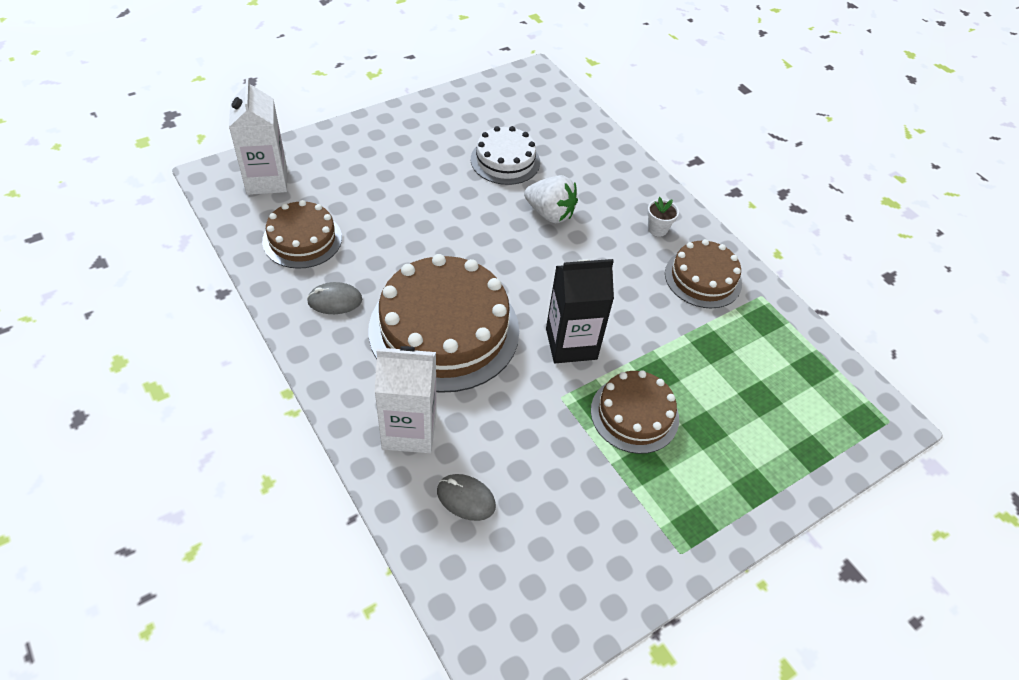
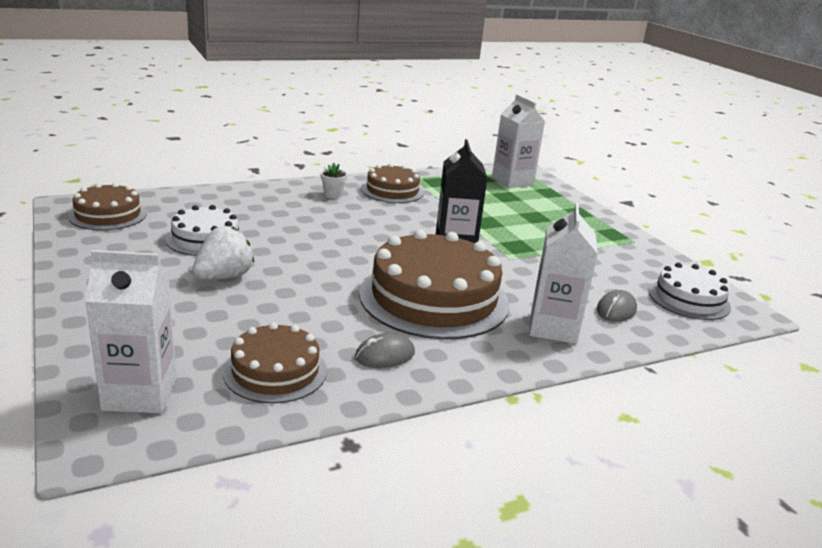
camera: 80 degrees left, 25 degrees down
grey mouse [307,282,362,314] -> grey mouse turned 60 degrees clockwise [355,333,415,368]
white strawberry [524,175,578,223] -> white strawberry moved to [193,226,254,280]
brown cake [591,370,679,454] -> brown cake moved to [68,182,147,230]
none -> white carton [492,94,545,188]
none -> white cake [649,263,731,320]

